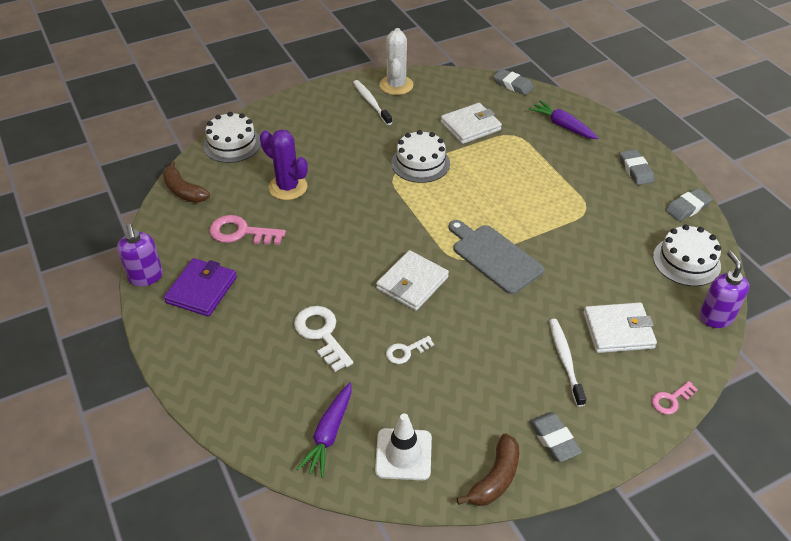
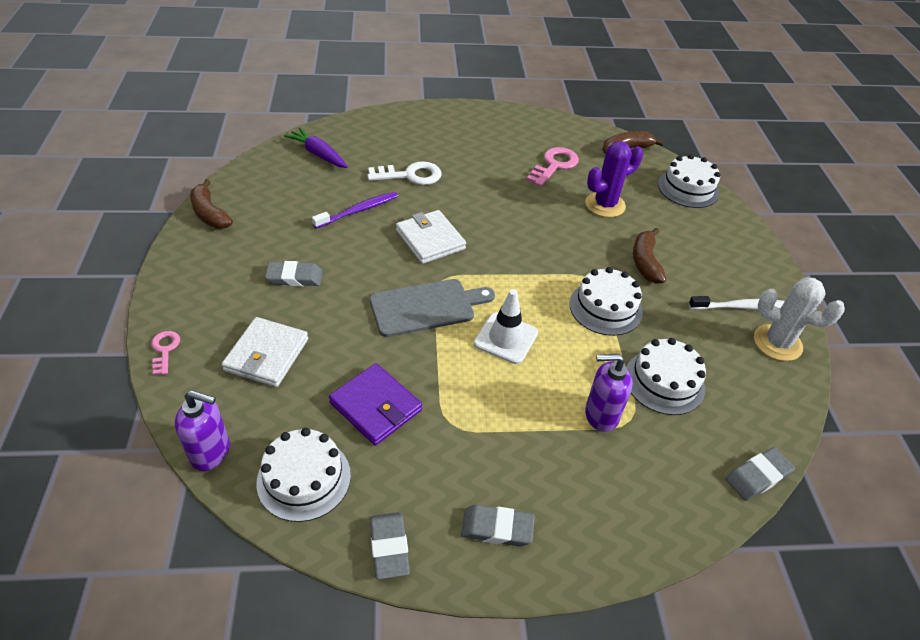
camera: 110 degrees right, 0 degrees up
purple soap dispenser [117,224,163,286] -> purple soap dispenser moved to [585,354,633,432]
purple wallet [164,258,237,317] -> purple wallet moved to [329,363,422,445]
white traffic cone [375,413,432,480] -> white traffic cone moved to [474,289,538,364]
white key [386,336,434,364] -> purple toothbrush [312,192,398,229]
white wallet [441,103,502,144] -> white cake [627,338,706,415]
purple carrot [529,100,598,139] -> none
grey eraser [529,412,582,462] -> grey eraser moved to [265,261,323,286]
white toothbrush [549,319,586,407] -> none
none -> brown banana [633,228,666,284]

